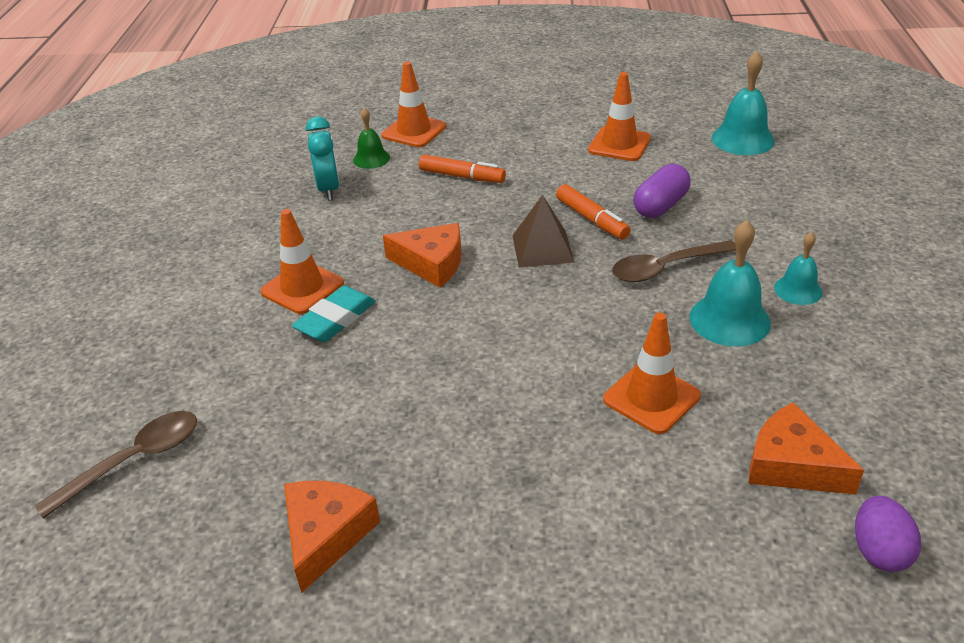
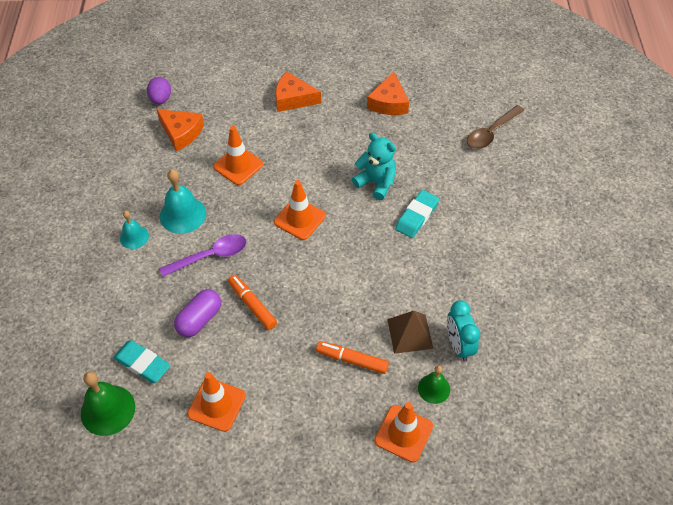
camera: 175 degrees right, 15 degrees up
orange traffic cone [260,209,344,314] -> orange traffic cone moved to [274,180,326,240]
orange cheese [383,223,462,287] -> orange cheese moved to [275,72,321,112]
brown pyramid [512,195,575,268] -> brown pyramid moved to [387,311,433,354]
brown spoon [612,240,736,282] -> purple spoon [159,234,247,277]
turquoise bell [712,51,775,155] -> green bell [81,371,135,436]
none -> turquoise eraser [113,340,171,383]
none -> turquoise teddy bear [352,133,396,200]

